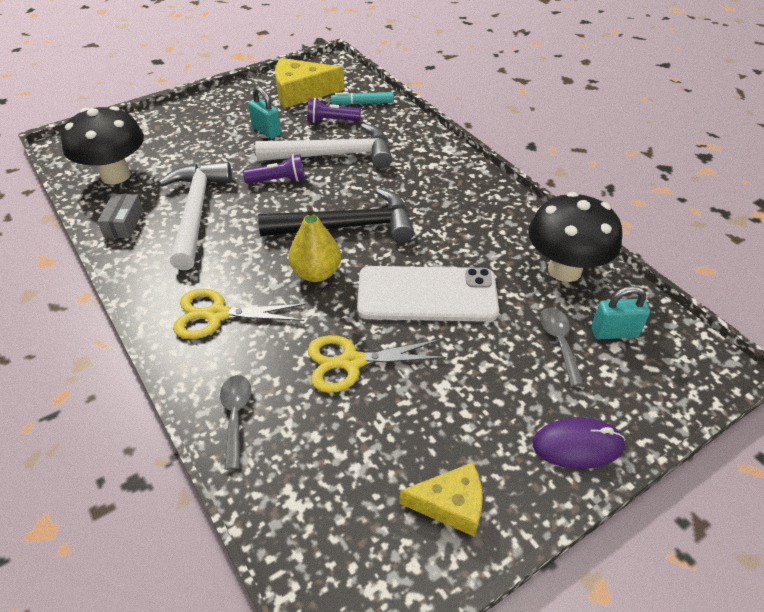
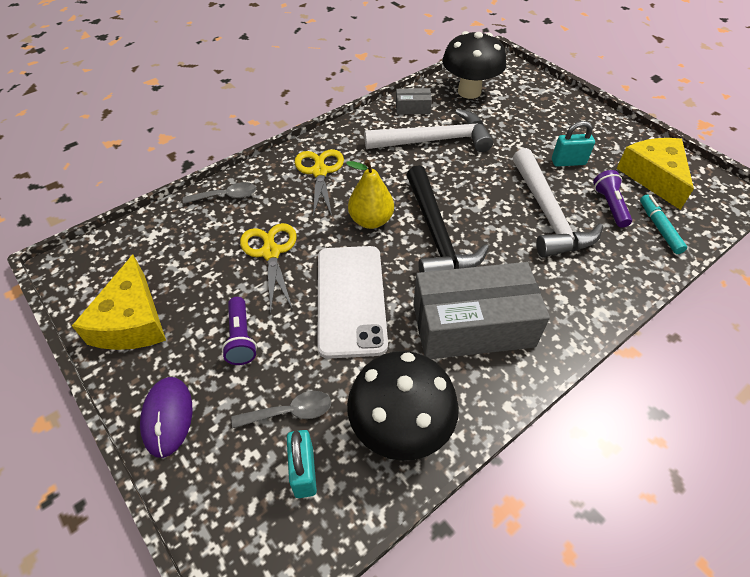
camera: 85 degrees right, 5 degrees up
purple flashlight [243,154,305,184] -> purple flashlight moved to [222,297,257,365]
turquoise padlock [248,87,281,139] -> turquoise padlock turned 45 degrees clockwise [552,121,595,167]
yellow cheese [400,462,483,537] -> yellow cheese [72,255,166,350], size x1.54
none -> grey box [413,262,550,359]

